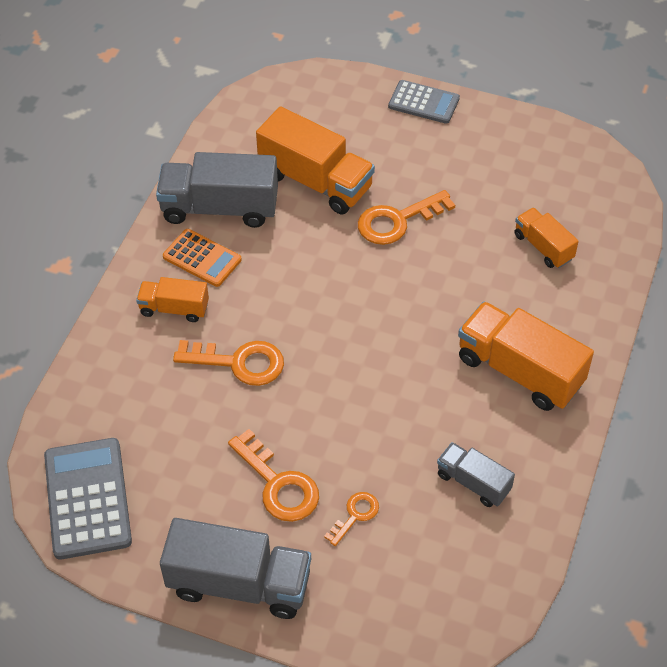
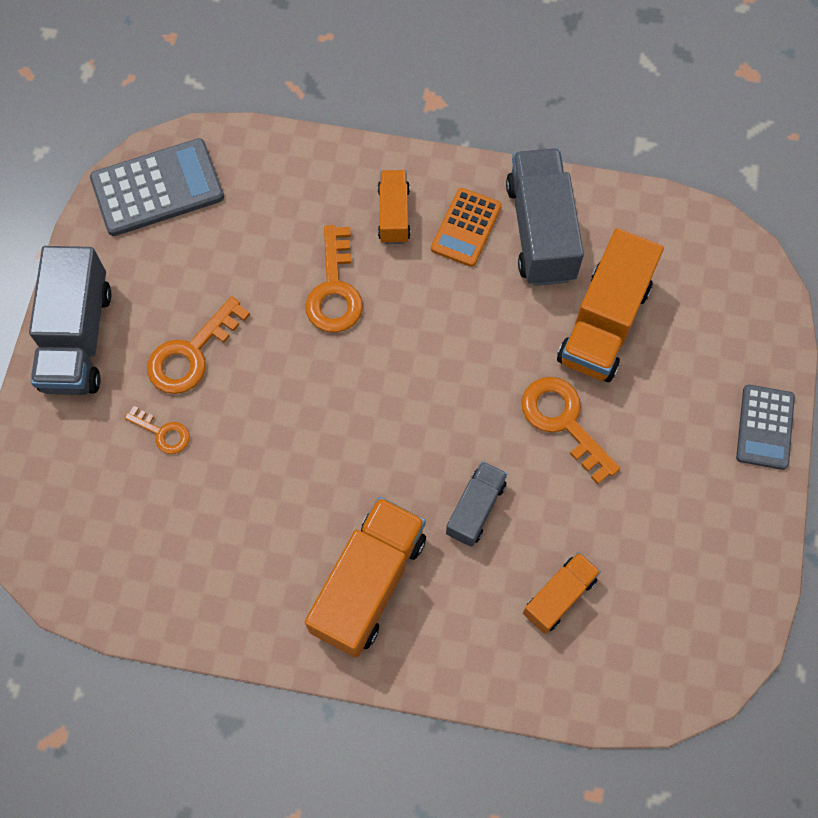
camera: 80 degrees right, 15 degrees up
grey truck [437,442,515,507] -> grey truck moved to [446,461,507,547]

